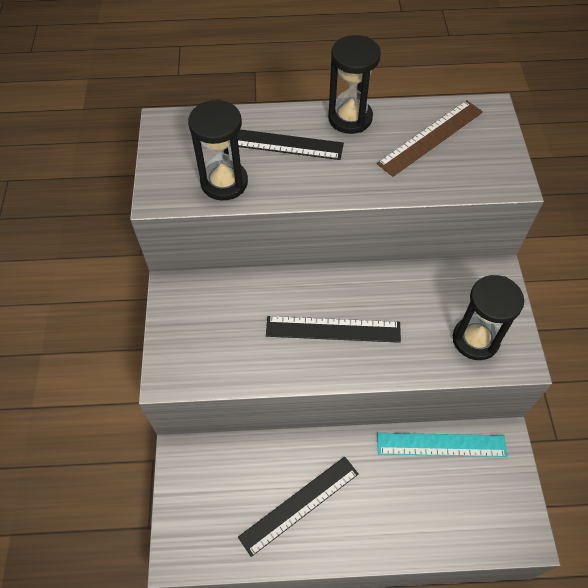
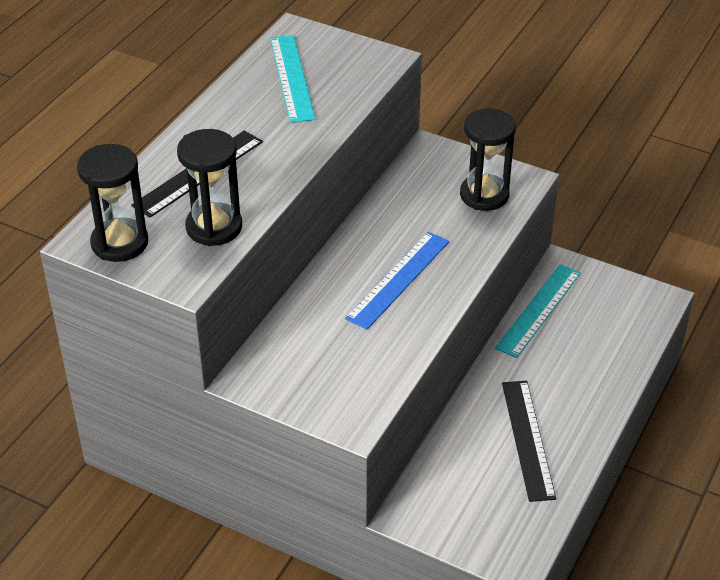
camera: 60 degrees left, 15 degrees down
black ruler [266,316,401,343] -> blue ruler [345,232,449,330]
black hourglass [328,35,381,134] -> black hourglass moved to [77,144,148,262]
brown ruler [377,100,483,177] -> turquoise ruler [270,35,315,123]

